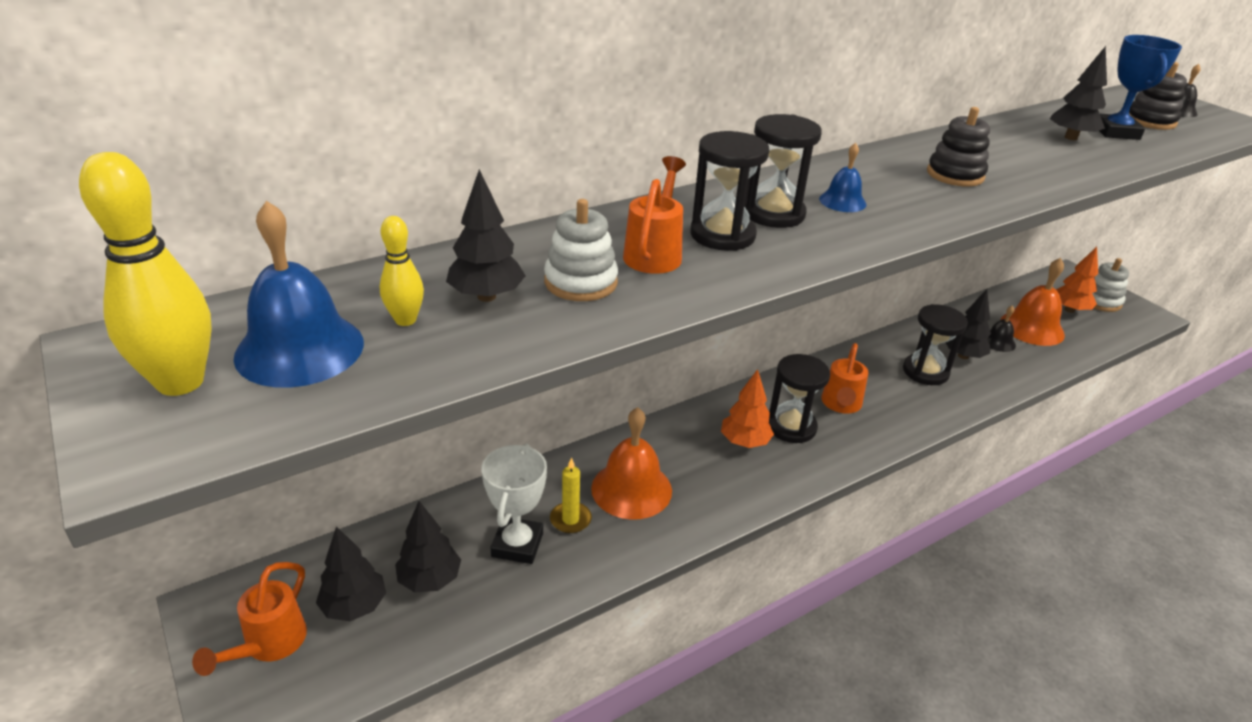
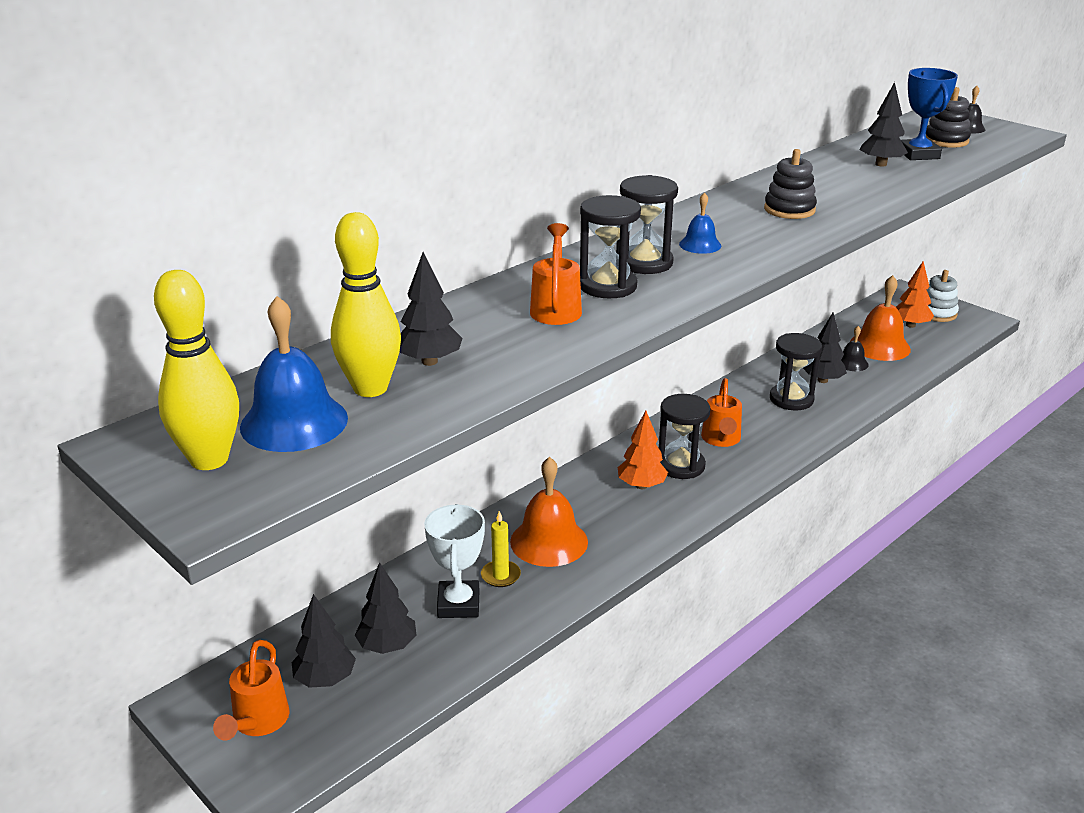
camera: 10 degrees left, 5 degrees down
yellow bowling pin [380,216,424,326] -> yellow bowling pin [331,212,401,397], size x1.87
white stacking toy [544,199,618,301] -> none

